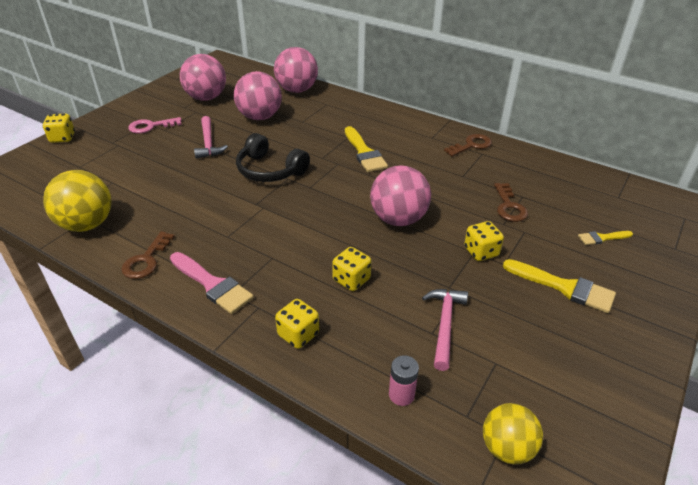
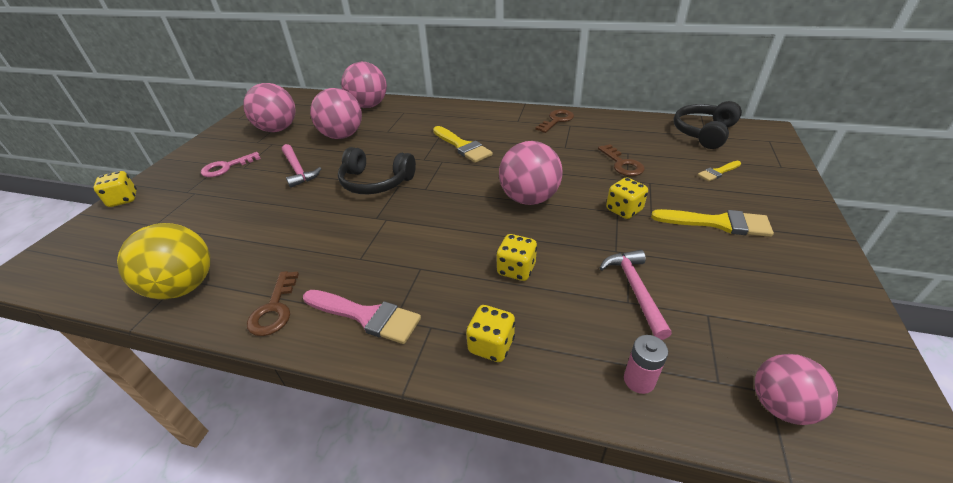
camera: 15 degrees left, 0 degrees up
yellow ball [483,403,543,464] -> pink ball [755,354,838,425]
none -> black headphones [673,101,742,149]

